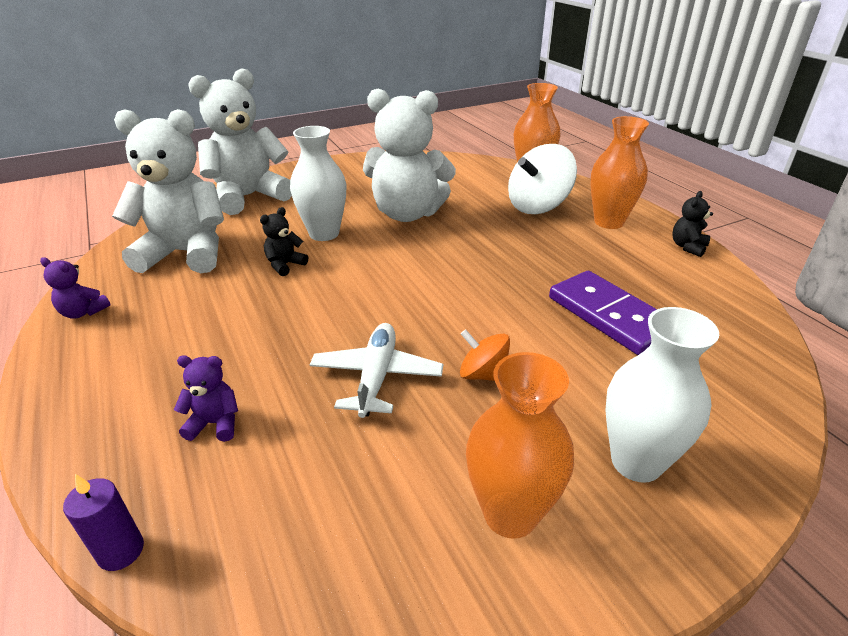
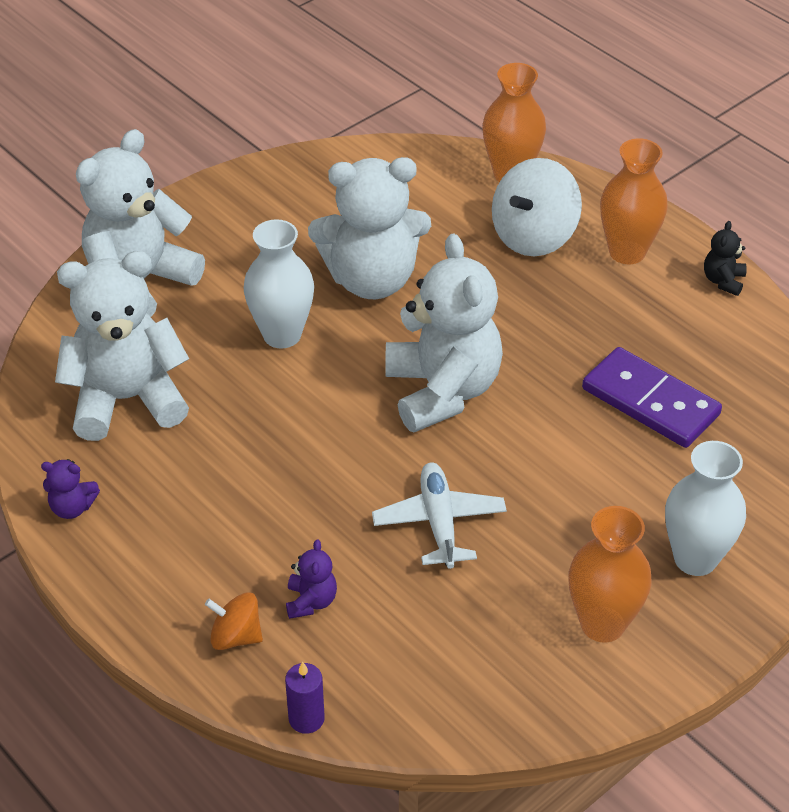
camera: 15 degrees left, 10 degrees up
purple teddy bear [174,355,238,442] -> purple teddy bear turned 105 degrees clockwise [286,539,337,619]
black teddy bear [260,207,308,276] -> none
orange spinning top [460,329,510,381] -> orange spinning top moved to [205,592,263,650]
none -> white teddy bear [385,234,503,432]

